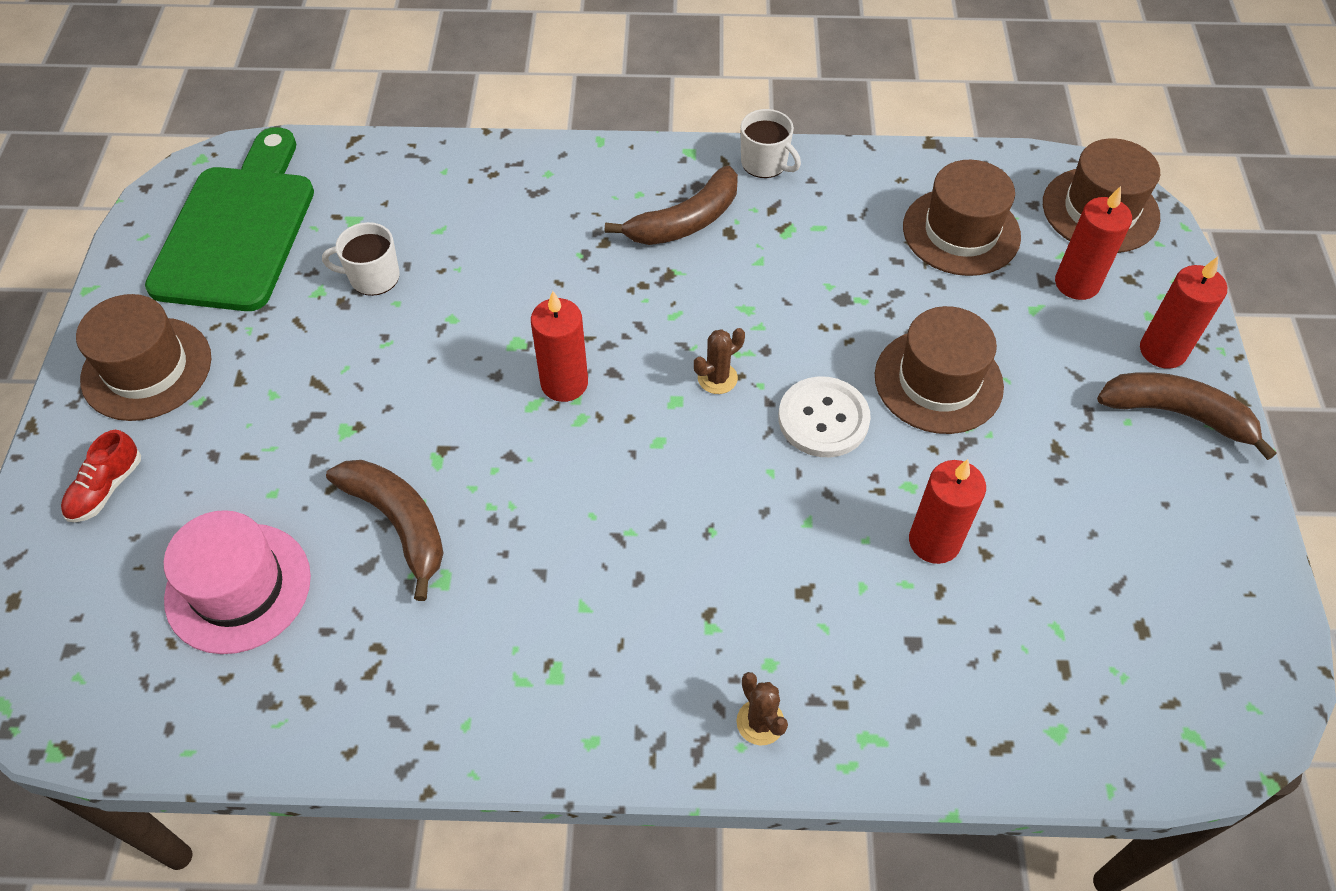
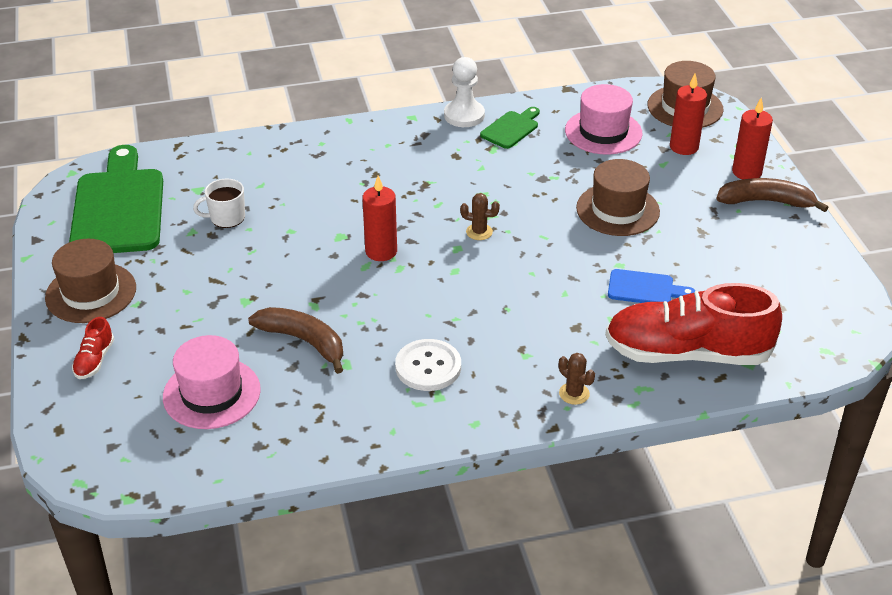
camera: 15 degrees left, 15 degrees down
brown banana [605,166,738,245] -> none
brown cactus [694,328,745,394] -> brown cactus turned 60 degrees clockwise [460,193,500,240]
white mug [741,109,801,178] -> white pawn [444,57,485,127]
white button [778,376,871,457] -> white button moved to [395,339,461,391]
brown hat [903,160,1021,276] -> pink hat [565,84,643,155]
red candle [909,459,986,564] -> blue cutting board [608,269,695,303]
none -> green cutting board [480,107,540,149]
none -> red shoe [605,283,782,365]

